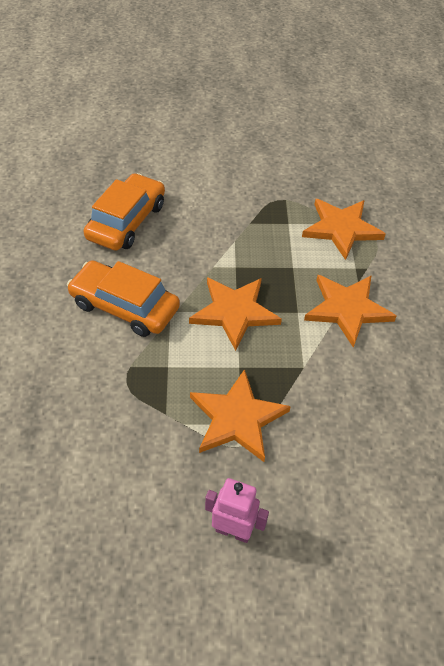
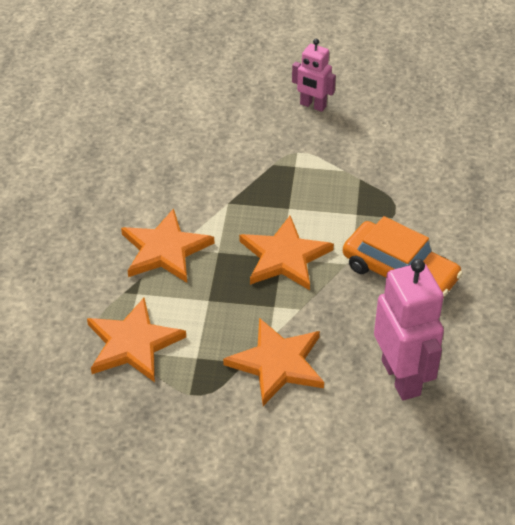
camera: 170 degrees left, 5 degrees down
orange car [83,173,165,251] -> pink robot [374,259,444,400]
orange star [190,369,291,462] -> orange star moved to [223,318,324,406]

